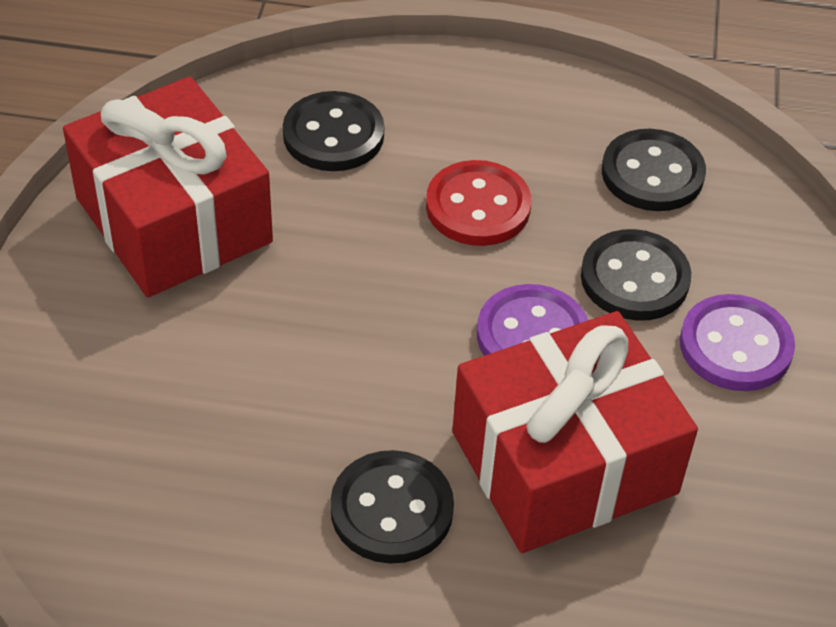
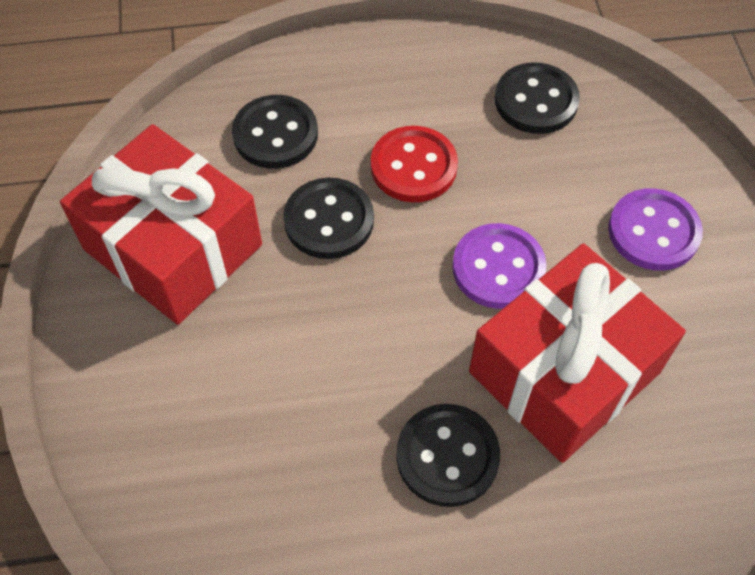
camera: 15 degrees left, 10 degrees up
black button [581,229,691,321] -> black button moved to [283,178,374,259]

